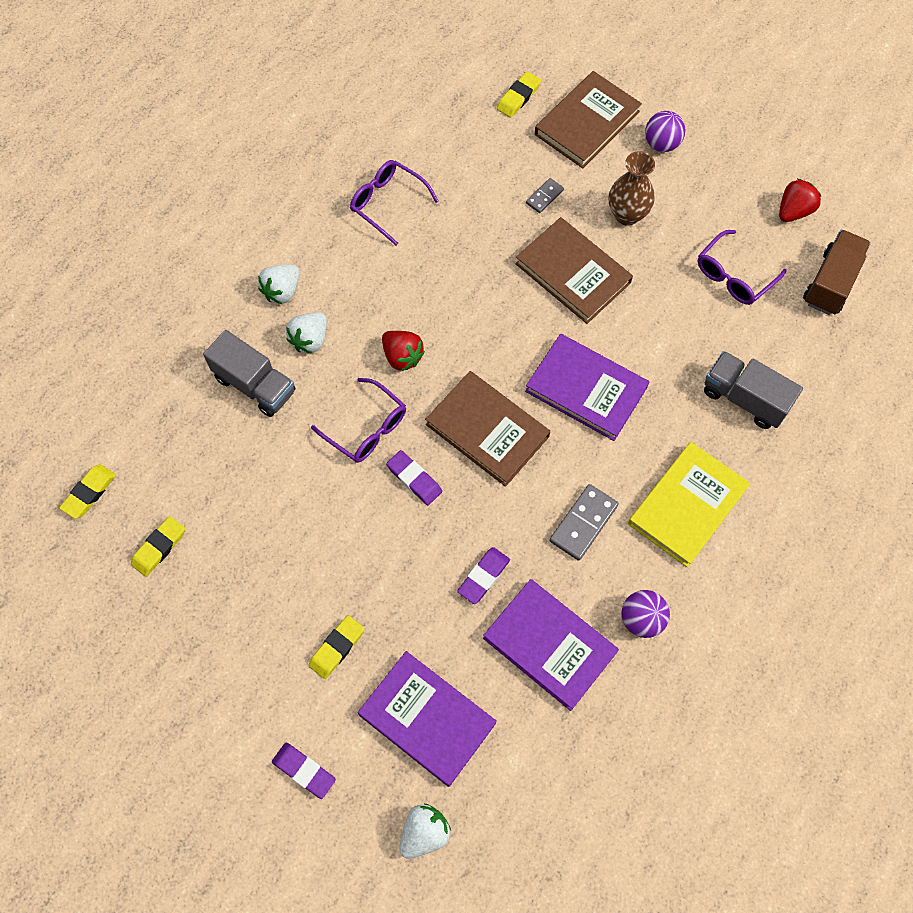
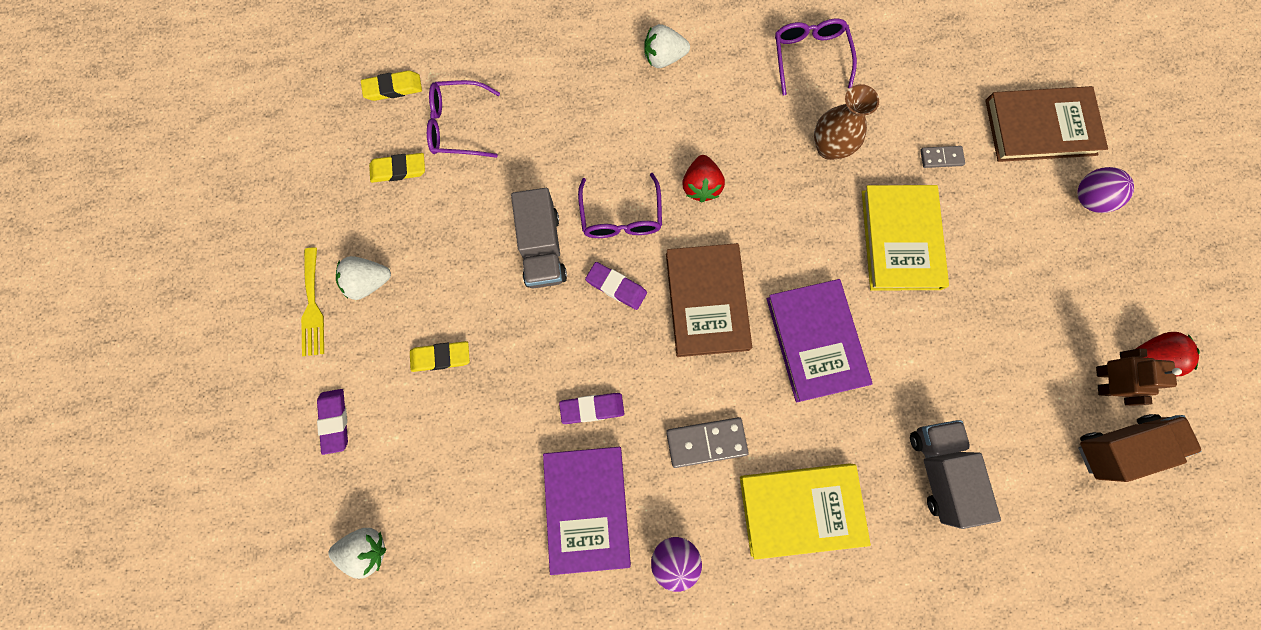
camera: 45 degrees right, 10 degrees up
grey truck [203,330,295,417] -> grey truck moved to [511,188,567,288]
white strawberry [286,312,327,354] -> white strawberry moved to [336,256,391,300]
purple book [358,651,497,787] -> none
purple eraser [386,450,442,505] -> purple eraser turned 60 degrees counterclockwise [585,262,647,310]
yellow eraser [497,72,541,118] -> none
brown book [515,217,633,324] -> yellow book [862,185,949,291]
brown vase [609,151,655,226] -> brown vase moved to [814,84,879,160]
purple glasses [697,230,787,305] -> purple glasses moved to [427,80,500,158]
none -> yellow fork [301,247,324,356]
none -> brown robot [1096,348,1182,406]

